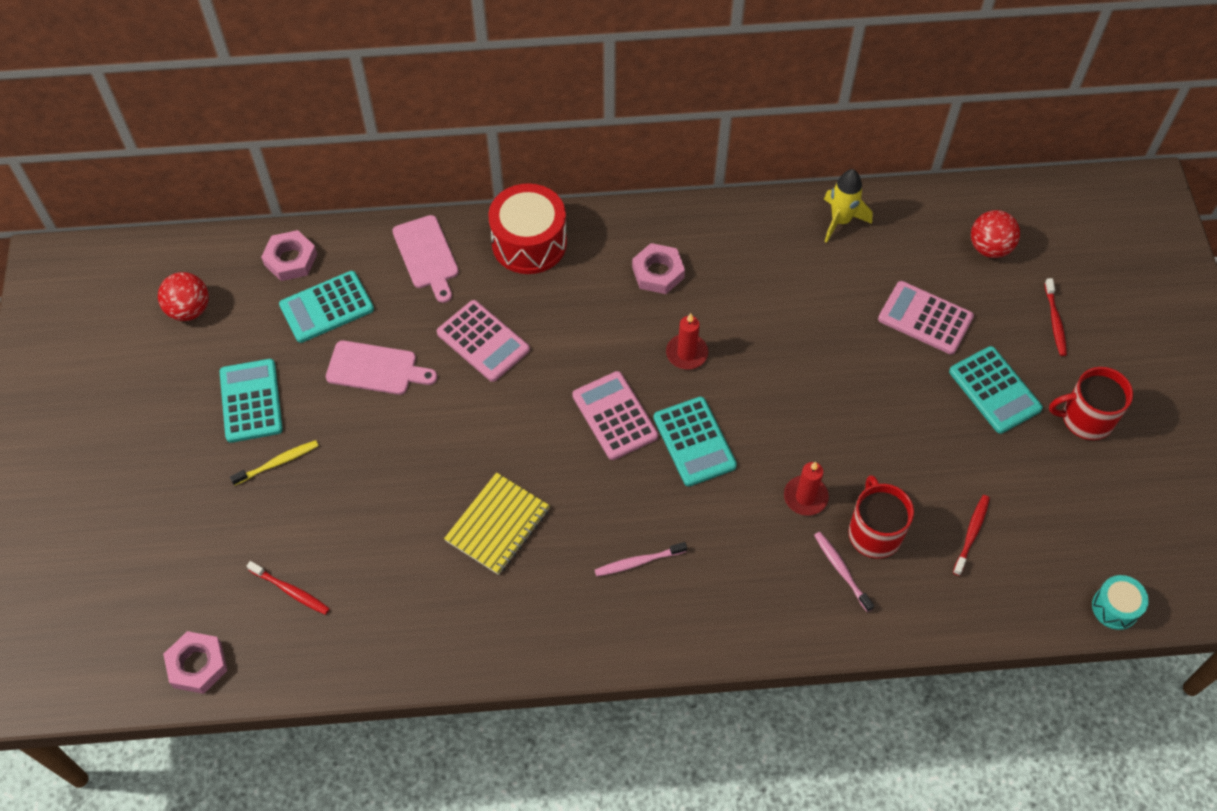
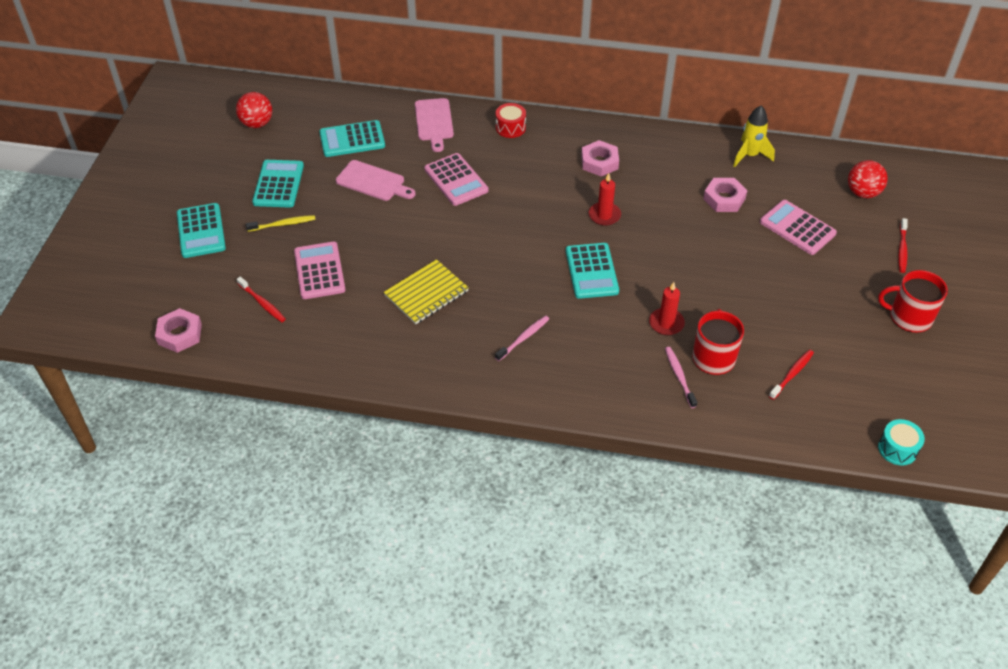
camera: 15 degrees right, 10 degrees down
pink nut [261,230,317,281] -> pink nut moved to [703,178,748,212]
red drum [488,183,567,274] -> red drum [496,103,526,138], size x0.53
pink calculator [572,371,658,460] -> pink calculator moved to [294,242,345,299]
pink toothbrush [595,542,687,576] -> pink toothbrush turned 135 degrees clockwise [495,316,549,361]
turquoise calculator [949,346,1043,434] -> turquoise calculator moved to [177,203,226,258]

